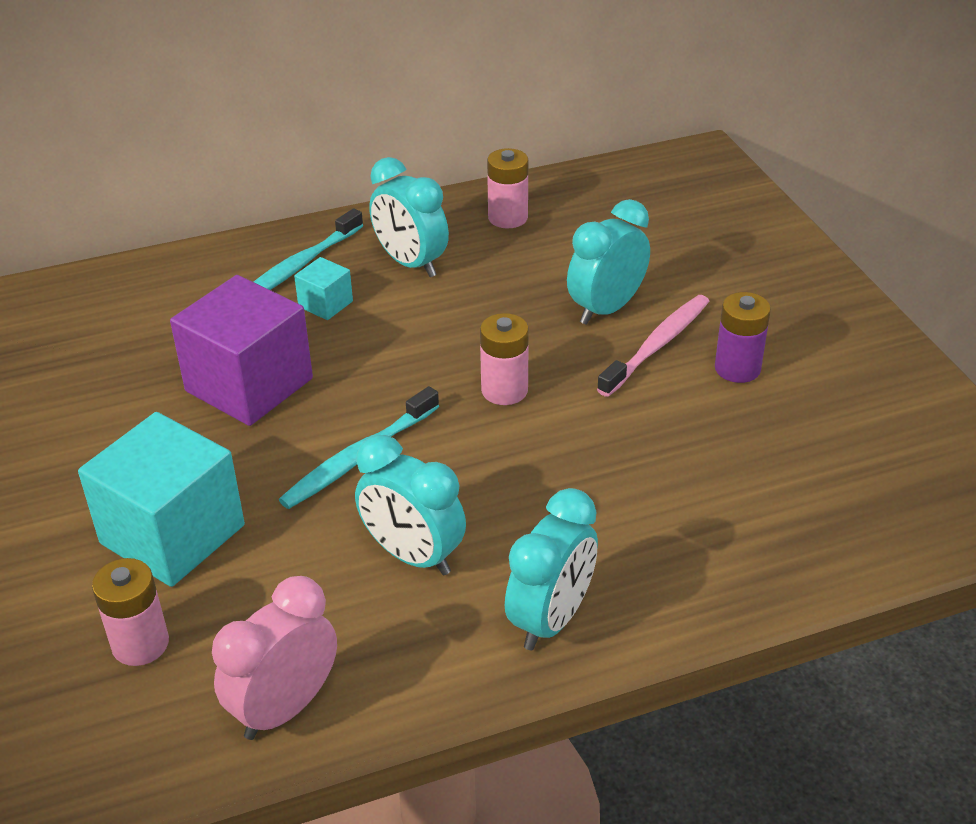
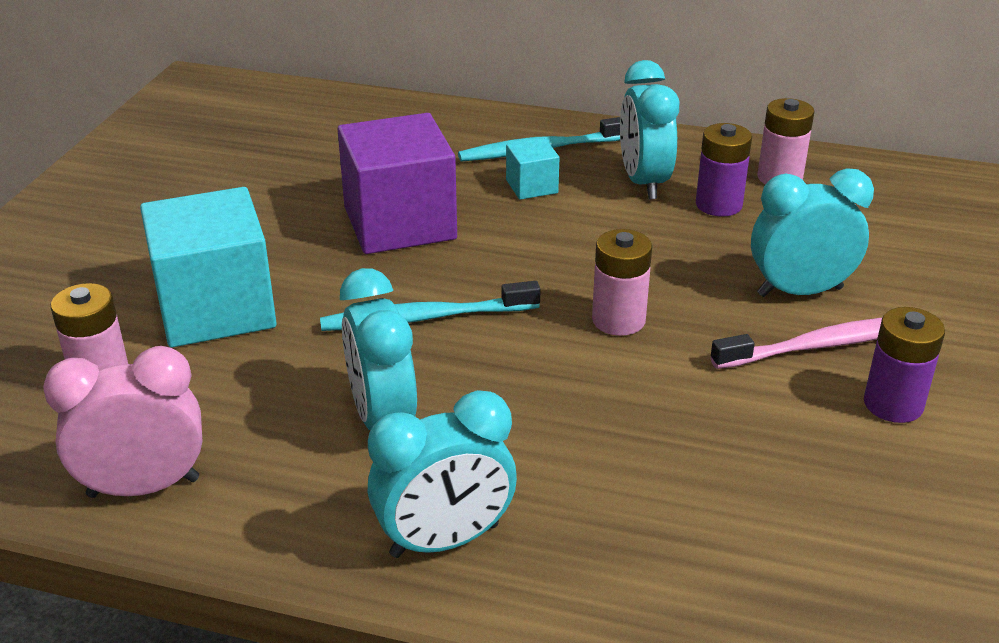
camera: 35 degrees right, 5 degrees down
none -> purple battery [696,123,752,216]

